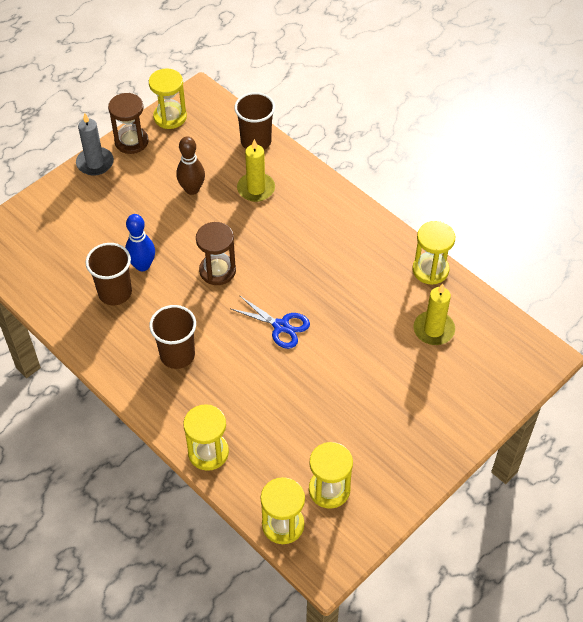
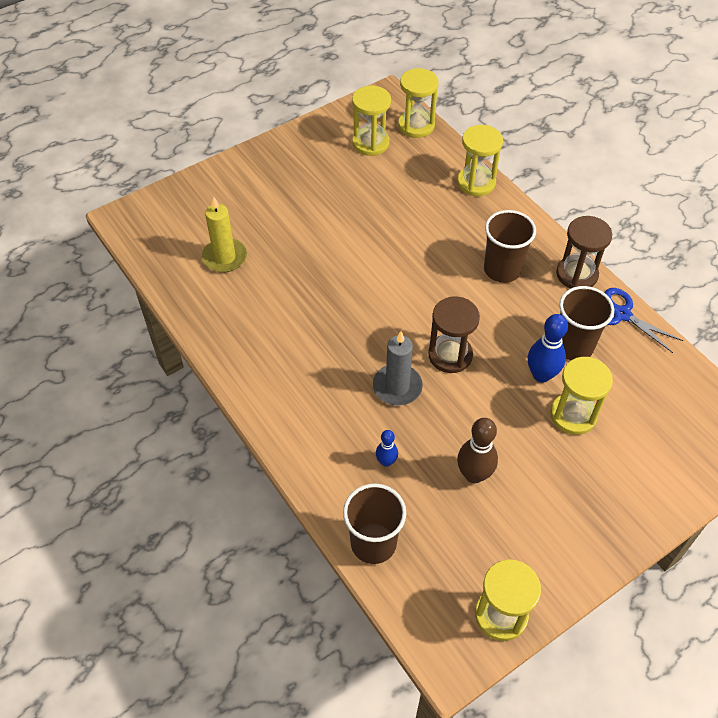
camera: 170 degrees left, 0 degrees up
grey candle [76,113,114,175] -> grey candle moved to [373,331,423,406]
brown hourglass [108,93,148,154] -> brown hourglass moved to [556,216,612,289]
blue scissors [231,295,310,349] -> blue scissors moved to [604,288,683,353]
yellow candle [237,139,275,202] -> blue bowling pin [376,430,398,467]
yellow hourglass [412,221,455,285] -> yellow hourglass moved to [550,357,613,435]

